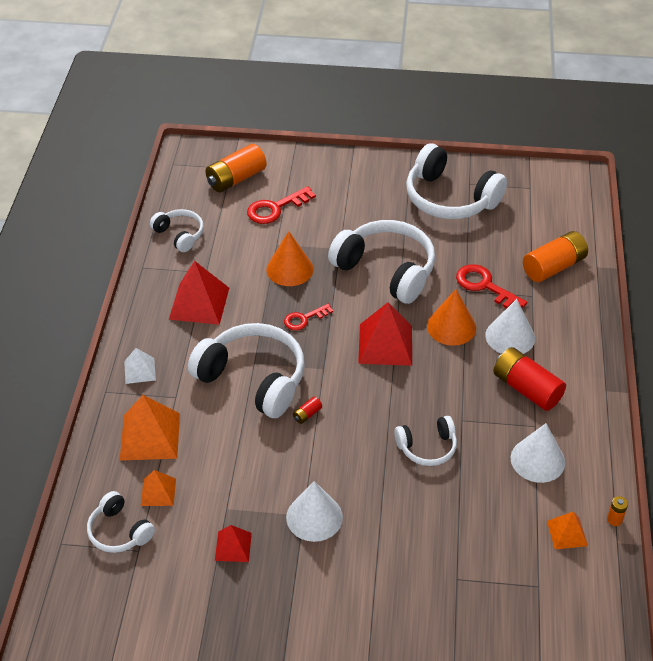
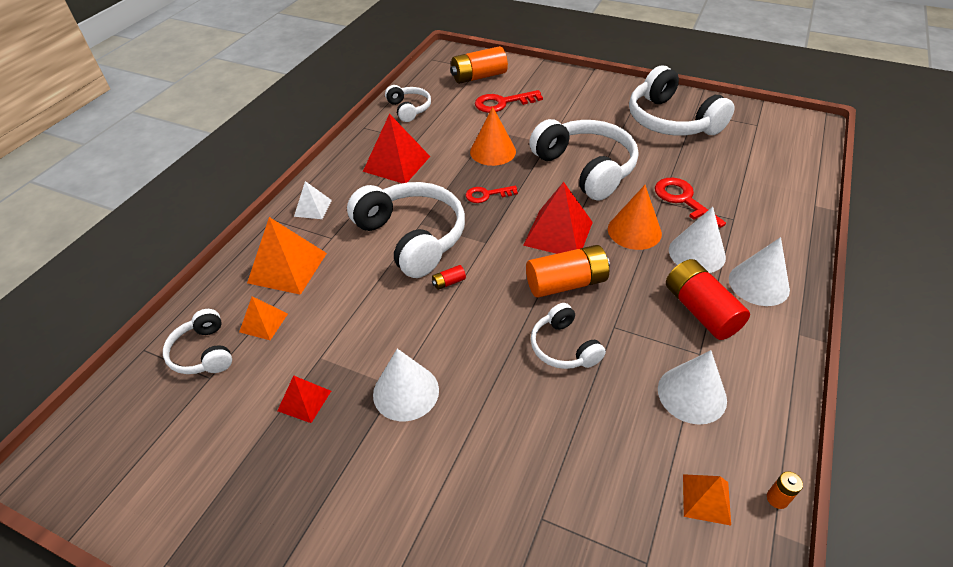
camera: 20 degrees right, 0 degrees up
white headphones [394,416,457,466] -> white headphones turned 60 degrees clockwise [531,303,606,369]
orange battery [523,231,588,282] -> orange battery moved to [526,245,610,298]
none -> white cone [729,237,790,306]

